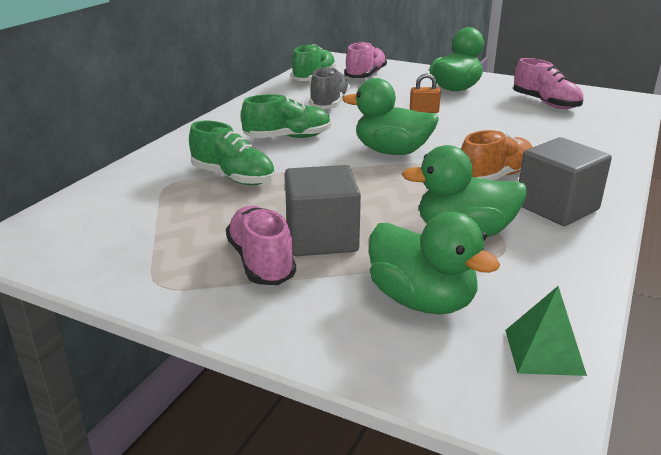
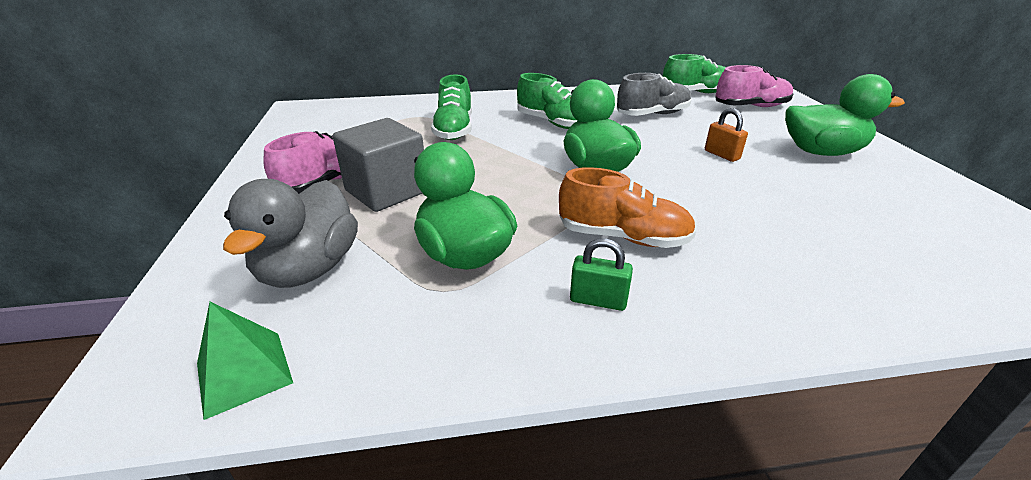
camera: 55 degrees right, 5 degrees up
green duck [369,212,500,314] -> grey duck [223,179,358,288]
pink shoe [513,58,583,109] -> none
grey cube [519,137,612,226] -> green padlock [570,238,633,311]

